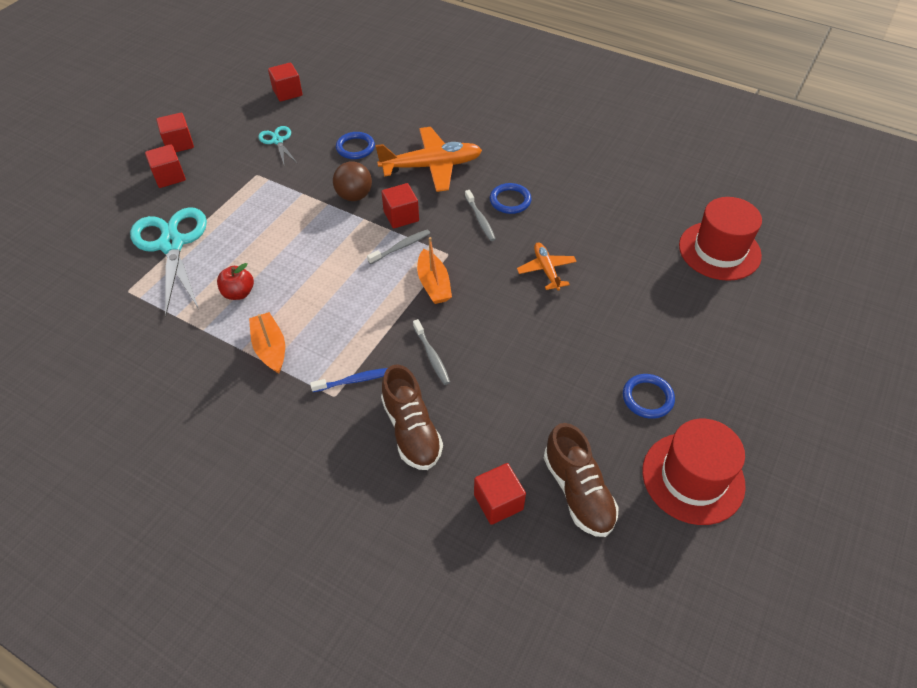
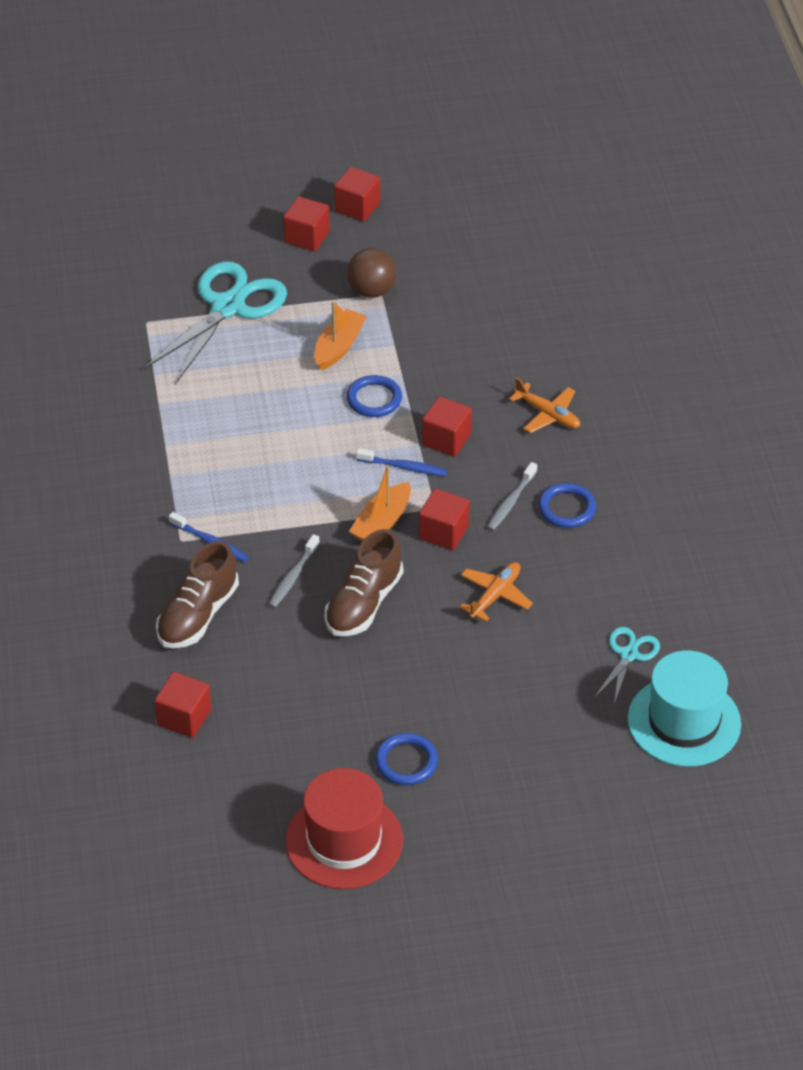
camera: 50 degrees right, 5 degrees down
red apple [217,263,254,300] -> none
orange boat [249,312,285,373] -> orange boat moved to [314,301,367,370]
turquoise scissors [258,126,298,164] -> turquoise scissors moved to [595,627,660,704]
red cube [268,62,303,102] -> red cube moved to [419,489,470,550]
brown ball [333,162,372,201] -> brown ball moved to [347,248,396,298]
blue ring [336,132,375,159] -> blue ring moved to [346,375,402,417]
grey toothbrush [367,229,430,264] -> blue toothbrush [356,448,448,476]
orange plane [375,127,482,192] -> orange plane [509,377,580,433], size x0.55
brown shoe [544,423,619,537] -> brown shoe moved to [325,529,403,637]
red hat [679,197,762,281] -> turquoise hat [628,651,741,767]

